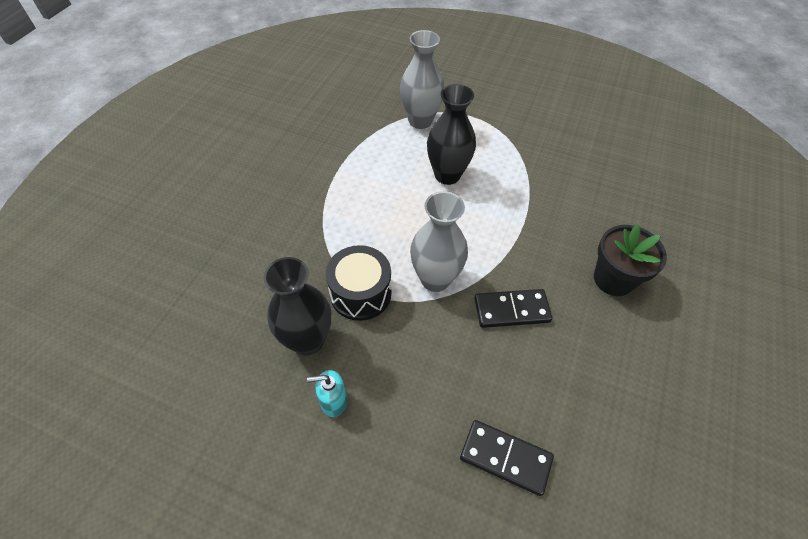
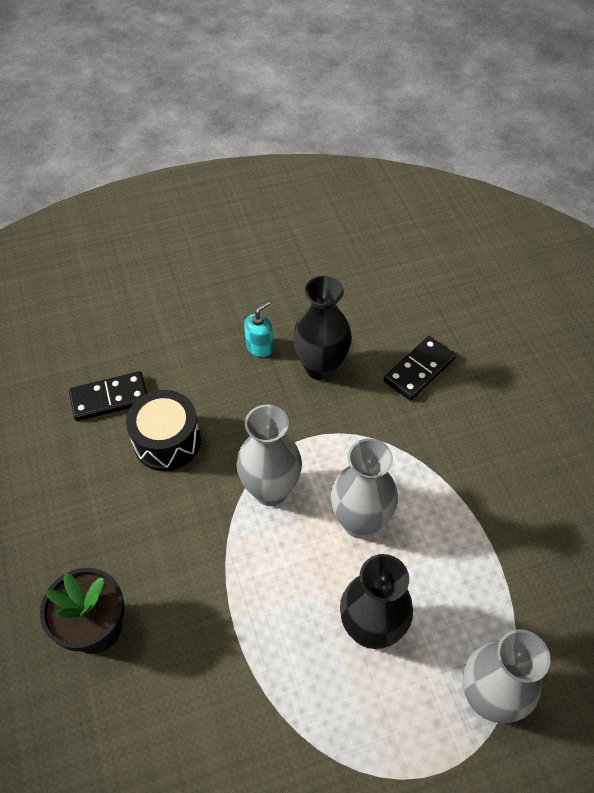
camera: 140 degrees right, 0 degrees up
black drum [326,245,391,321] -> black drum moved to [126,390,201,471]
black domino [474,289,552,328] -> black domino moved to [384,336,456,401]
none -> grey vase [331,438,398,539]

